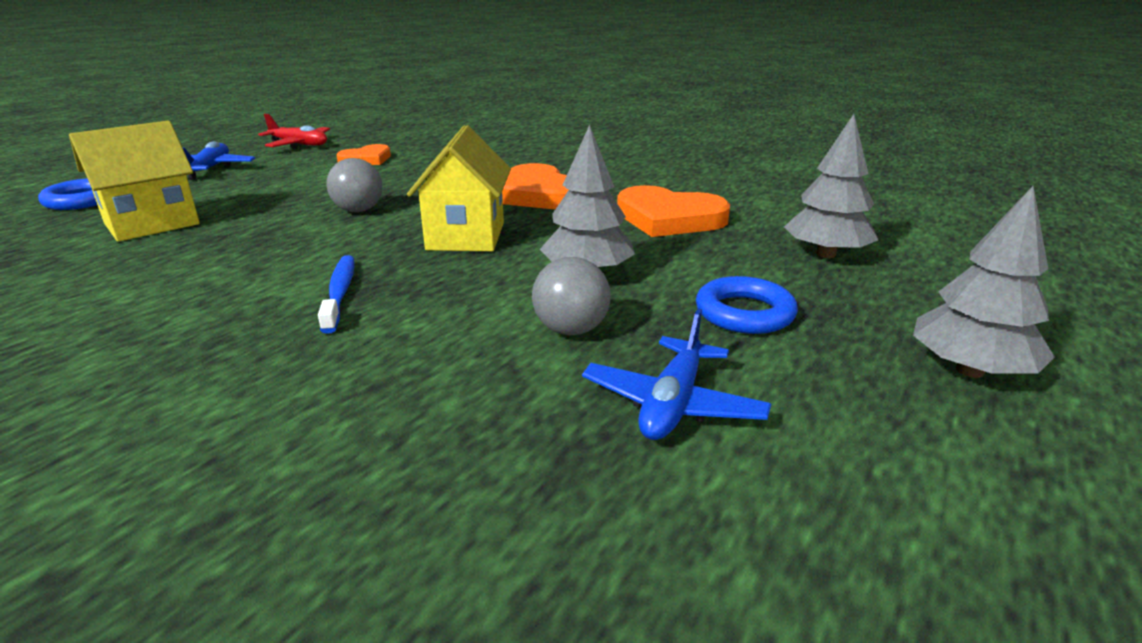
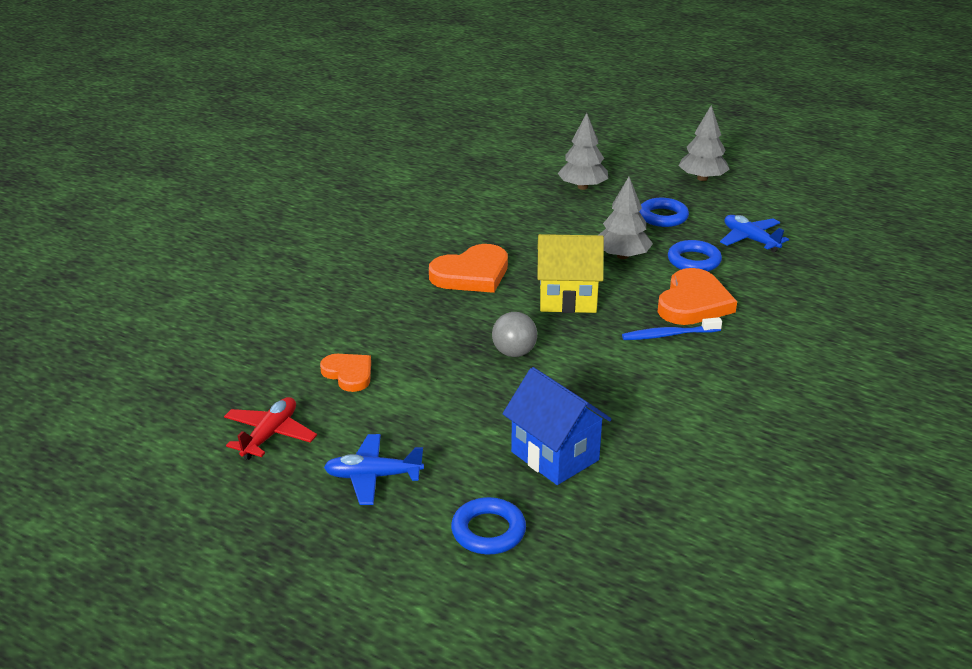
camera: 90 degrees left, 5 degrees up
yellow house [69,121,200,242] -> blue house [503,367,612,485]
grey ball [532,257,611,336] -> blue ring [668,240,722,271]
blue plane [582,309,771,440] -> blue plane turned 150 degrees counterclockwise [720,215,789,253]
orange heart [617,185,730,237] -> orange heart moved to [657,268,737,325]

